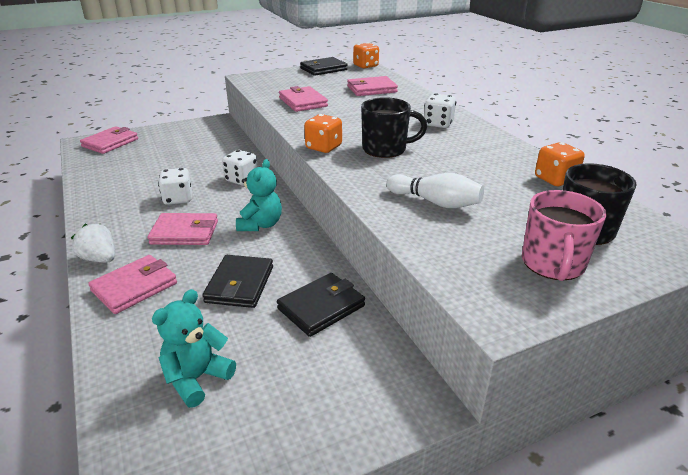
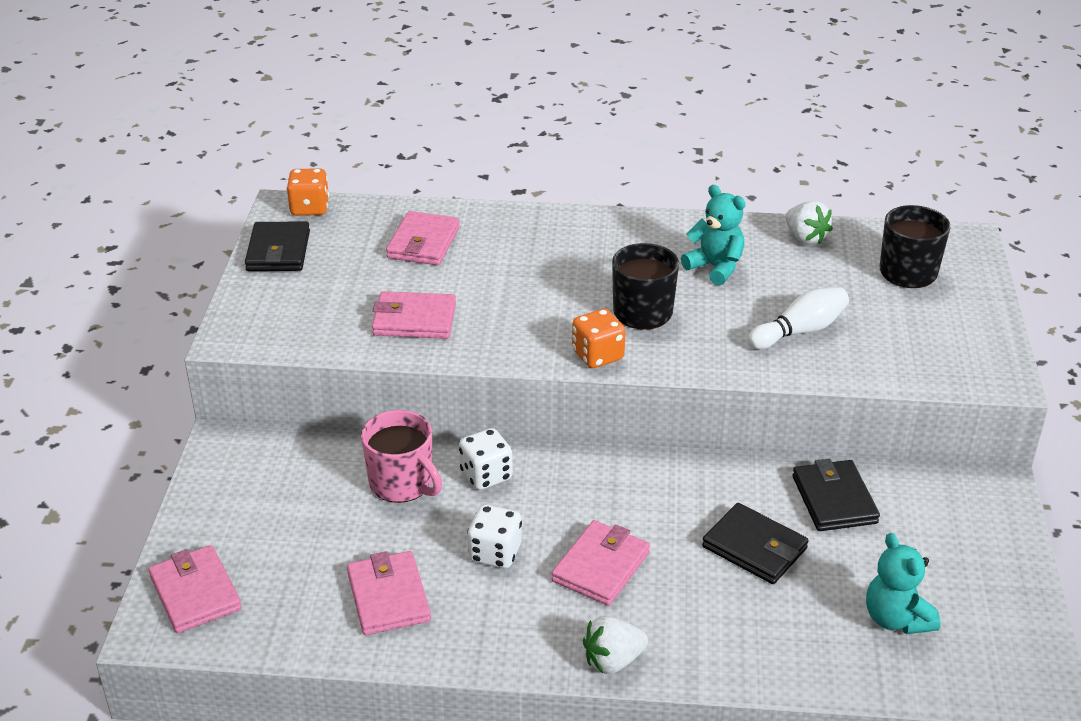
camera: 60 degrees left, 5 degrees up
pink wallet [88,255,177,314] -> pink wallet moved to [347,551,431,635]
turquoise teddy bear [236,159,282,231] -> turquoise teddy bear moved to [681,185,746,286]
white dice [424,93,456,128] -> none
pink mug [522,190,607,281] -> pink mug moved to [361,410,442,503]
orange dice [535,142,585,186] -> white strawberry [785,201,833,245]

